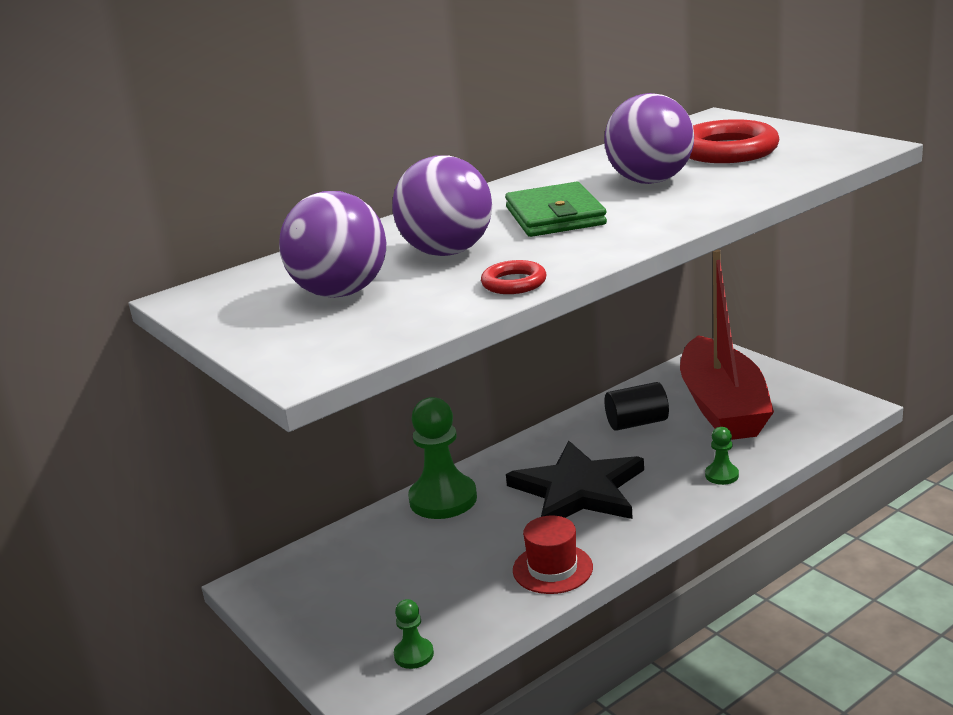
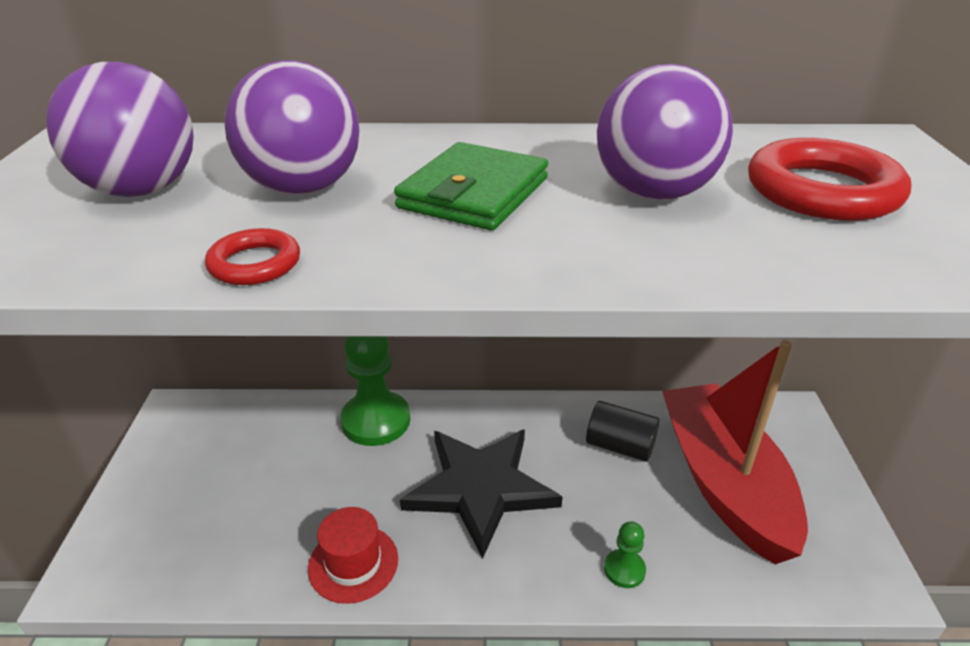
camera: 35 degrees right, 10 degrees up
green pawn [394,599,434,669] -> none
red boat [680,249,774,440] -> red boat turned 135 degrees clockwise [662,340,808,564]

